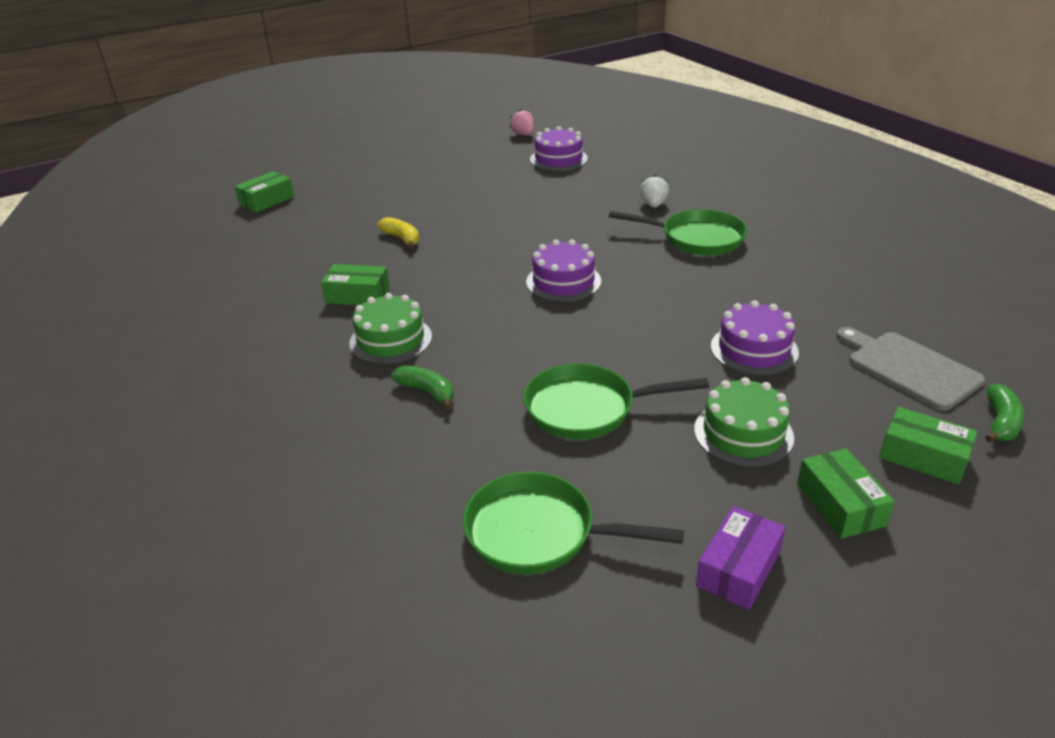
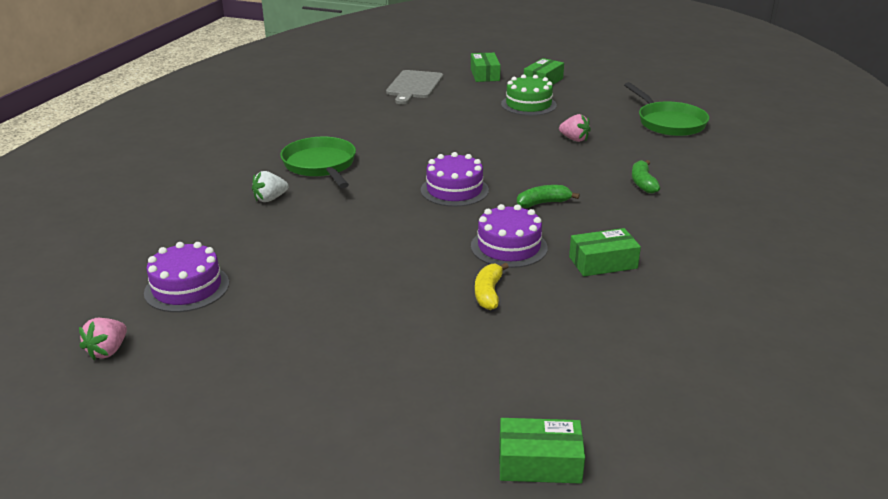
camera: 130 degrees left, 5 degrees down
green box [321,264,390,305] -> green box turned 75 degrees counterclockwise [569,228,641,276]
green cake [349,293,432,364] -> none
green pan [523,363,709,439] -> pink strawberry [559,114,591,142]
purple box [696,506,786,610] -> none
purple cake [711,300,799,375] -> purple cake moved to [471,204,548,268]
green banana [985,384,1024,442] -> green banana moved to [517,185,580,208]

